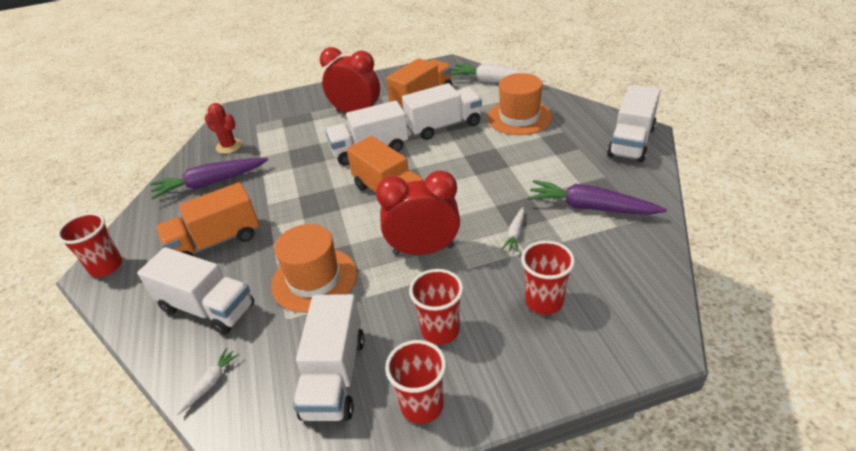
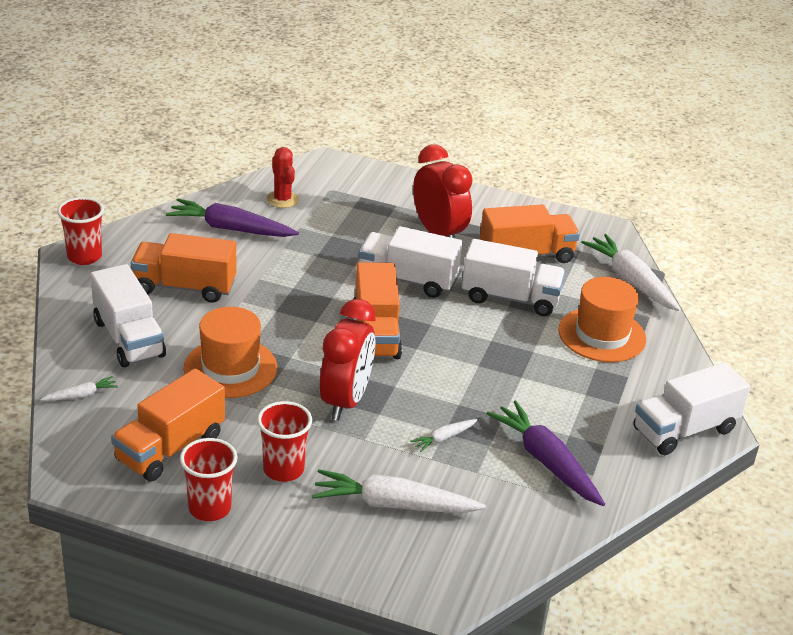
camera: 30 degrees right, 5 degrees down
white truck [293,294,365,421] -> orange truck [111,369,225,481]
red clock [376,170,460,255] -> red clock turned 75 degrees clockwise [320,299,376,421]
red cup [521,241,575,315] -> white carrot [312,469,486,513]

